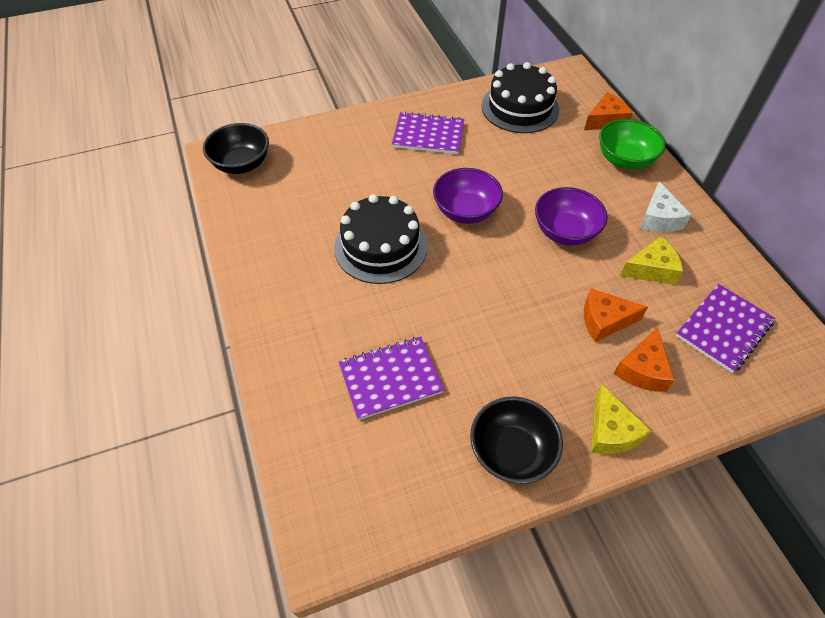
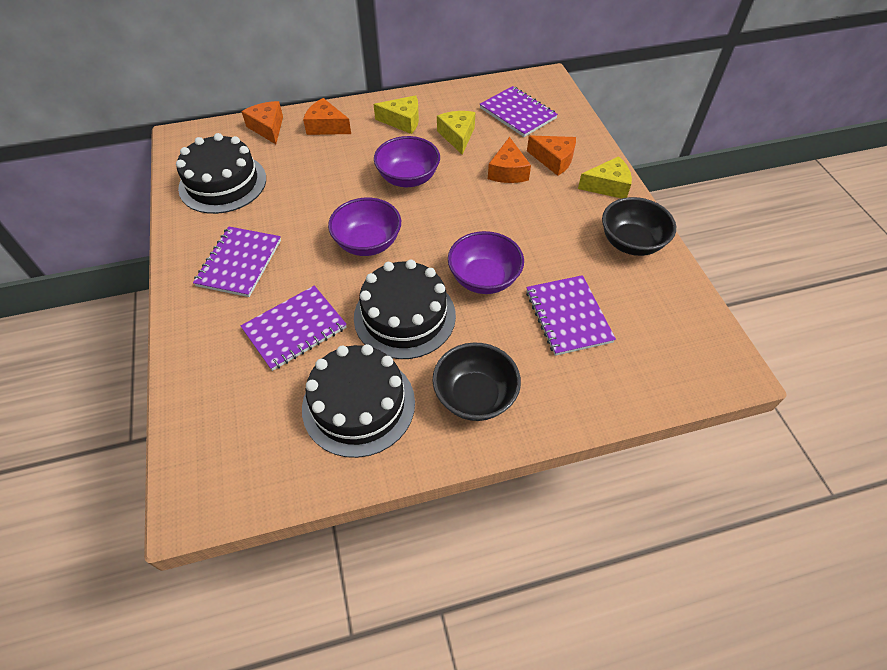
camera: 85 degrees left, 0 degrees up
black bowl [203,123,269,174] -> black bowl moved to [432,342,521,421]
green bowl [599,119,666,169] -> orange cheese [303,98,351,135]
white cheese [640,181,691,232] -> yellow cheese [374,95,419,134]
none -> purple notebook [241,286,347,371]
none -> black cake [302,344,415,458]
none -> purple bowl [448,231,524,294]

